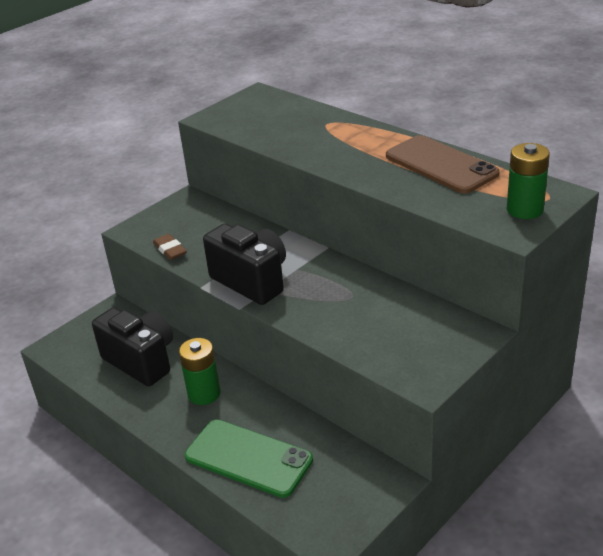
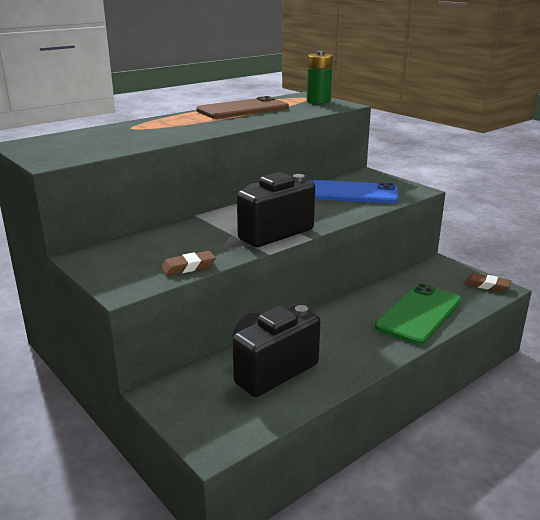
camera: 85 degrees left, 10 degrees down
green battery [179,338,221,405] -> none
none -> blue phone [310,180,398,204]
none -> brown eraser [464,273,511,292]

